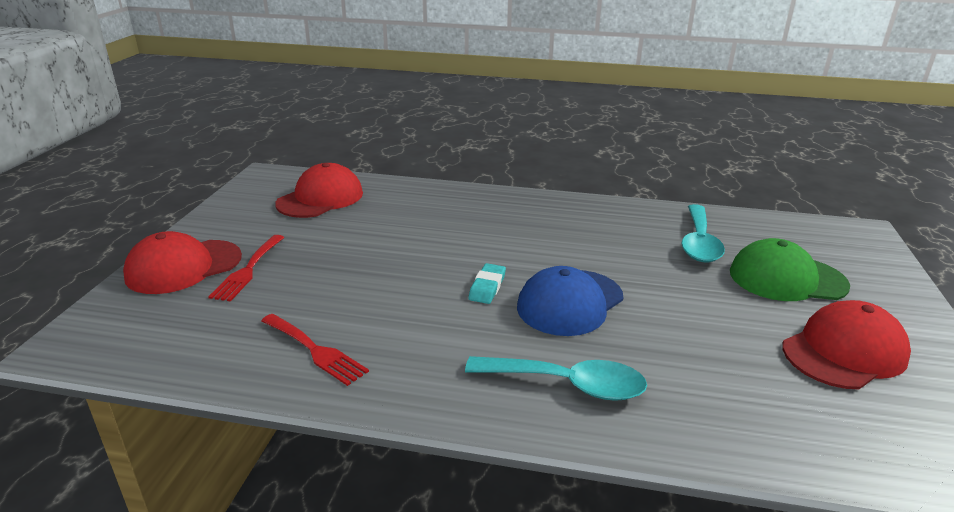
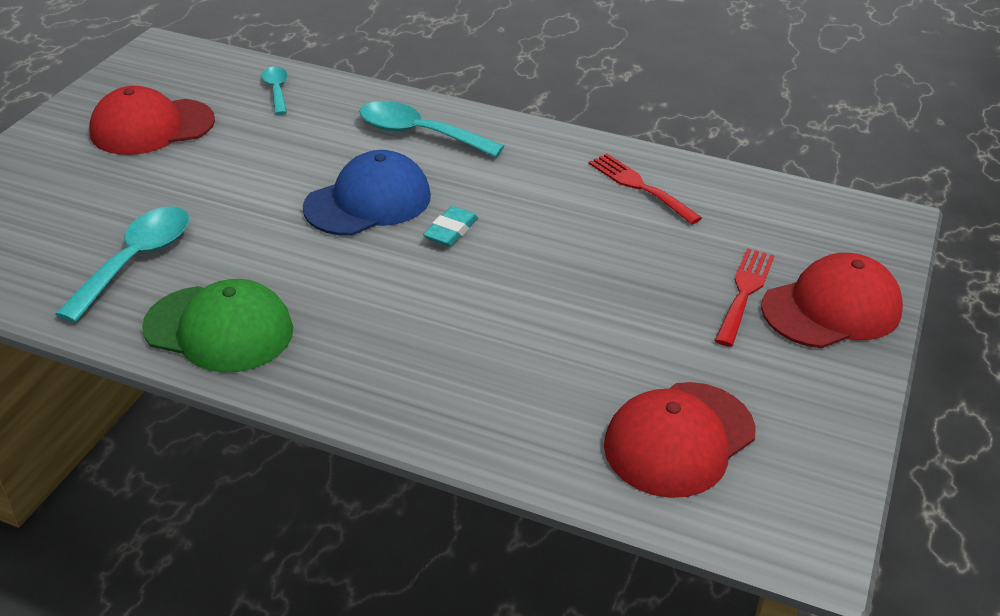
camera: 170 degrees left, 10 degrees up
green cap [730,238,850,301] -> green cap moved to [142,279,293,372]
none -> turquoise spoon [262,67,288,115]

